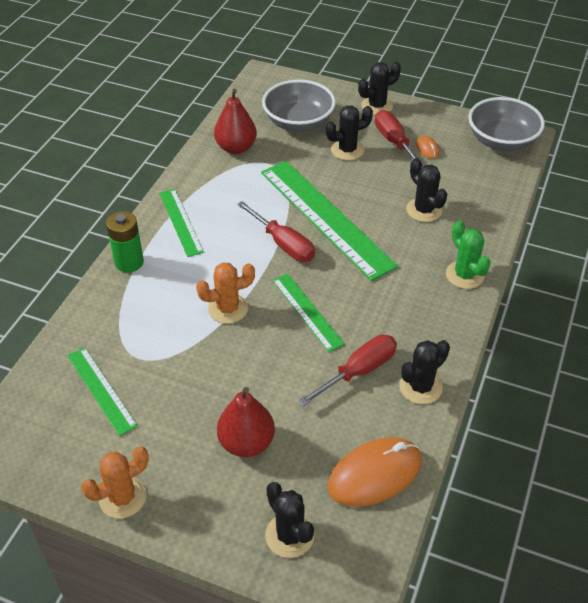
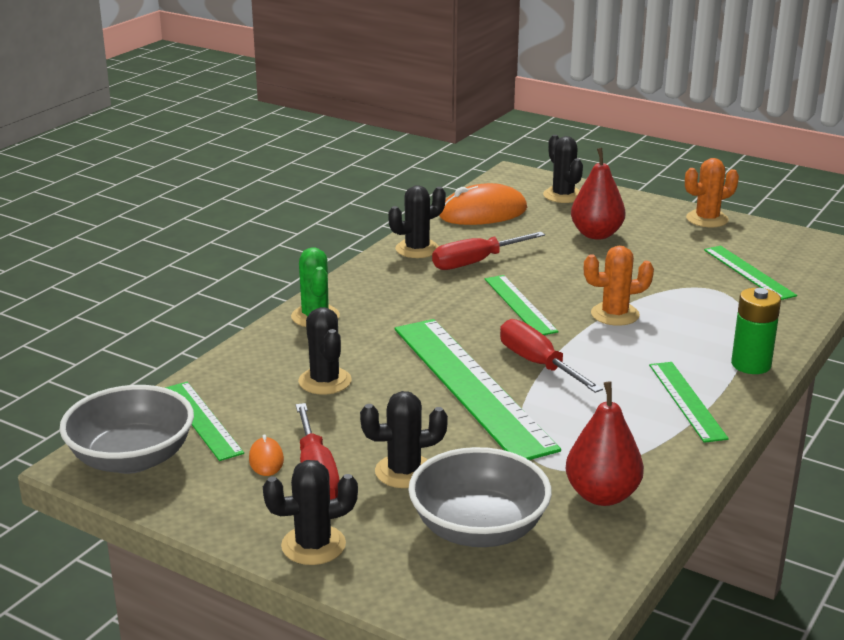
camera: 170 degrees left, 20 degrees down
none -> green ruler [165,382,244,461]

